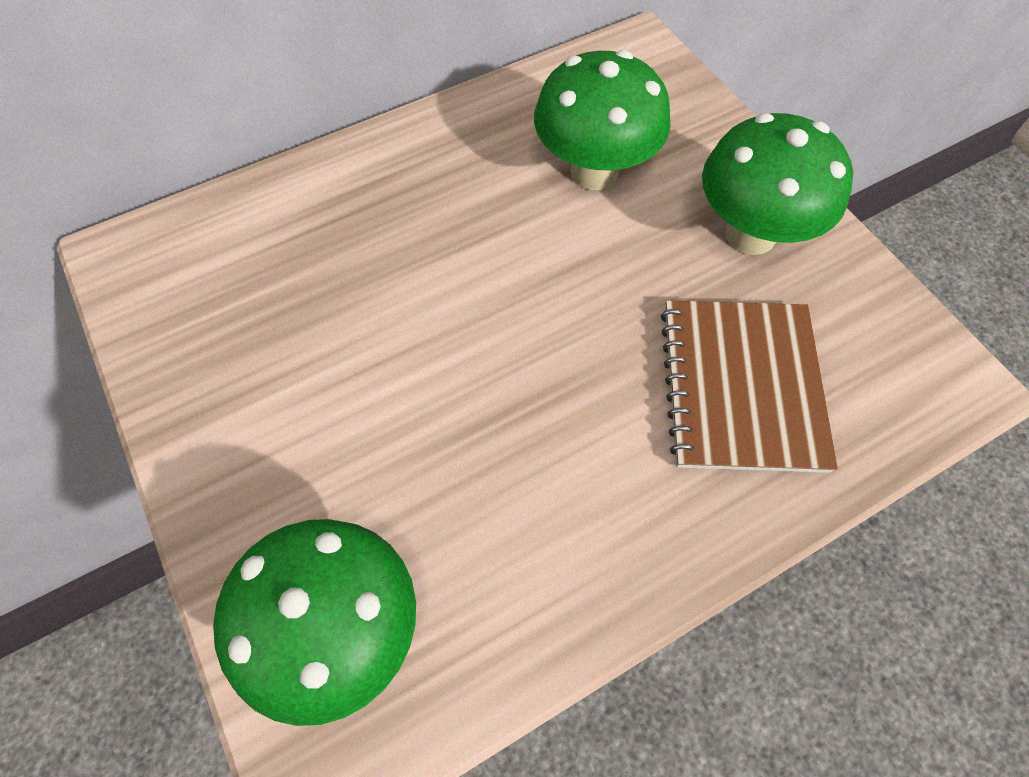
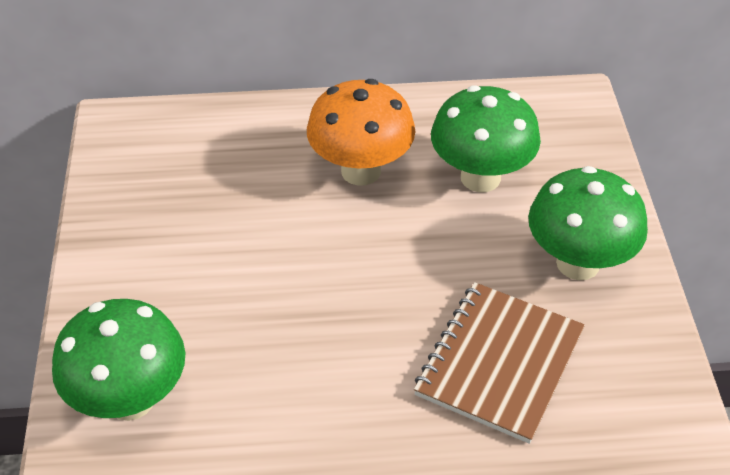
camera: 25 degrees right, 15 degrees down
none -> orange mushroom [307,79,415,186]

